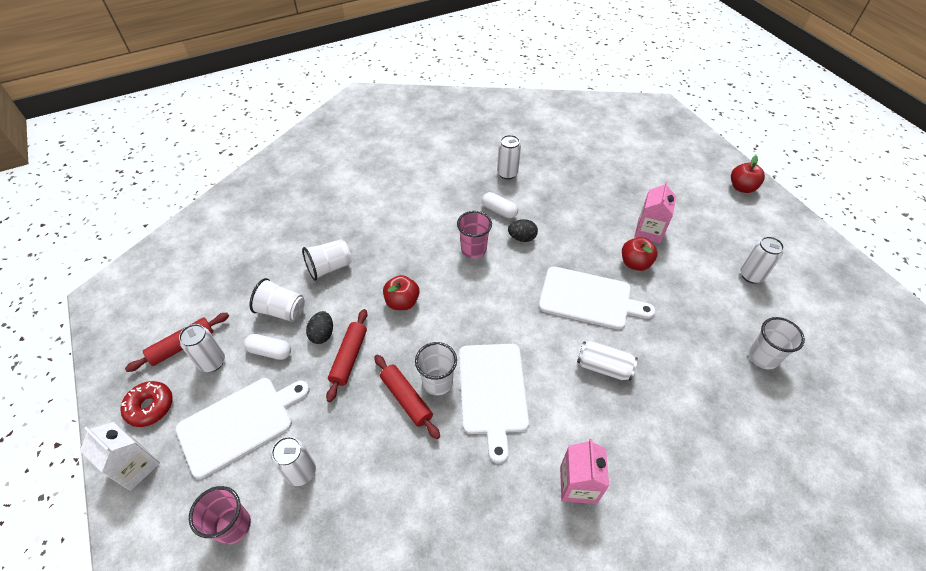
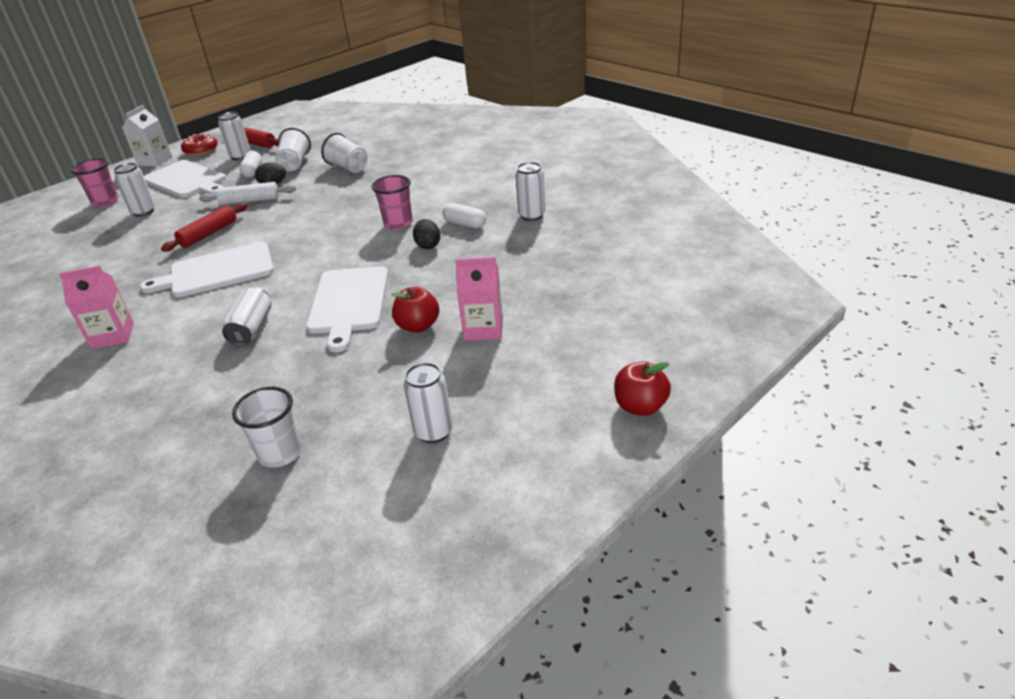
camera: 75 degrees right, 15 degrees down
red rolling pin [326,309,367,402] -> white rolling pin [199,182,296,205]
red apple [383,275,419,310] -> none
white cup [415,342,457,395] -> none
white capsule [482,192,518,218] -> white capsule turned 75 degrees counterclockwise [443,203,486,228]

